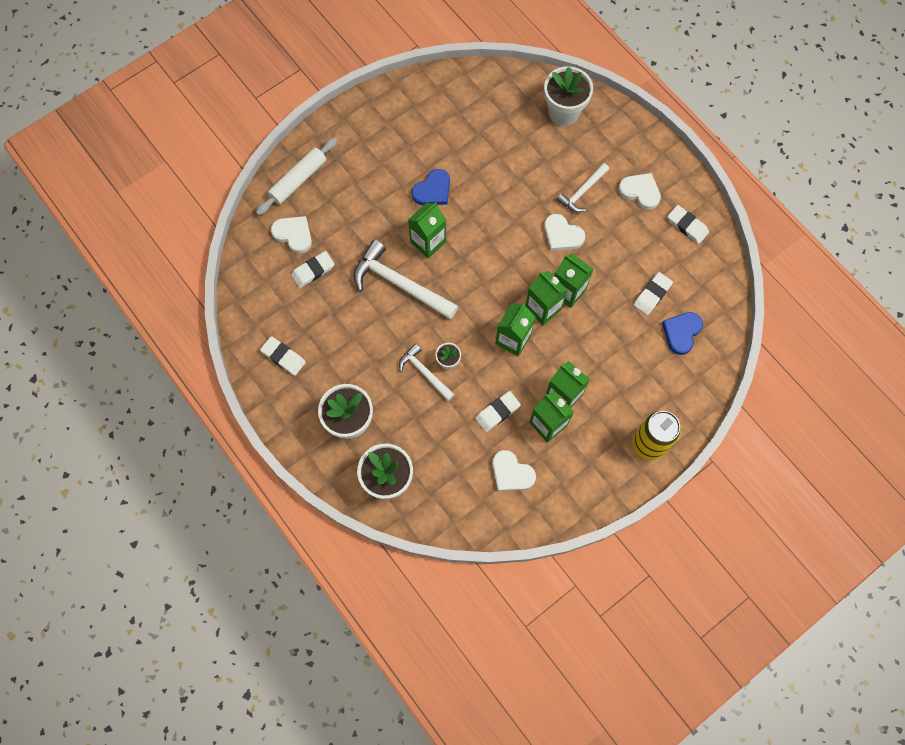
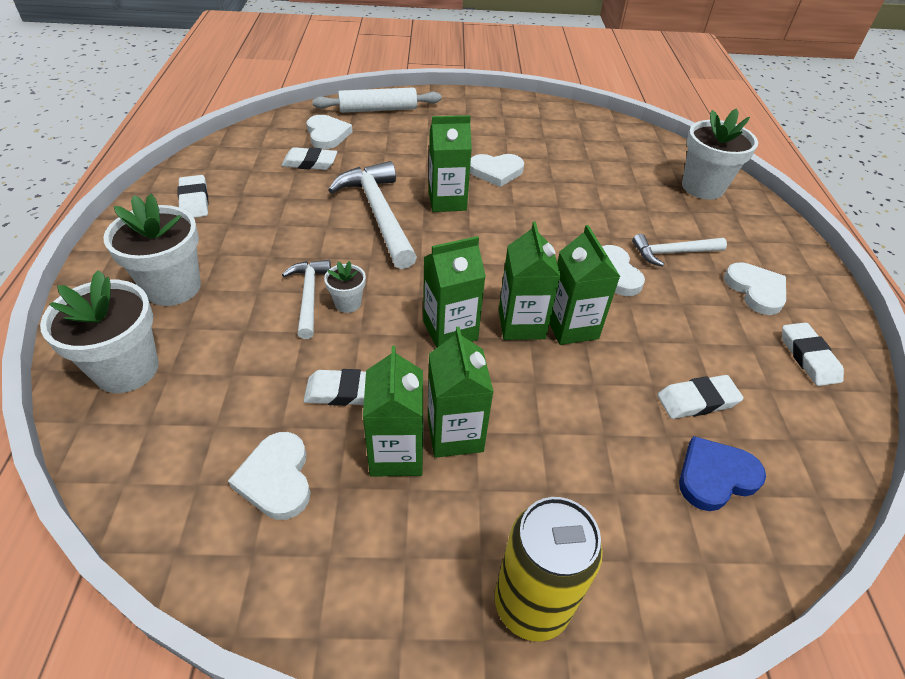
camera: 35 degrees right, 25 degrees down
blue heart [412,169,450,205] -> white heart [470,154,524,187]

